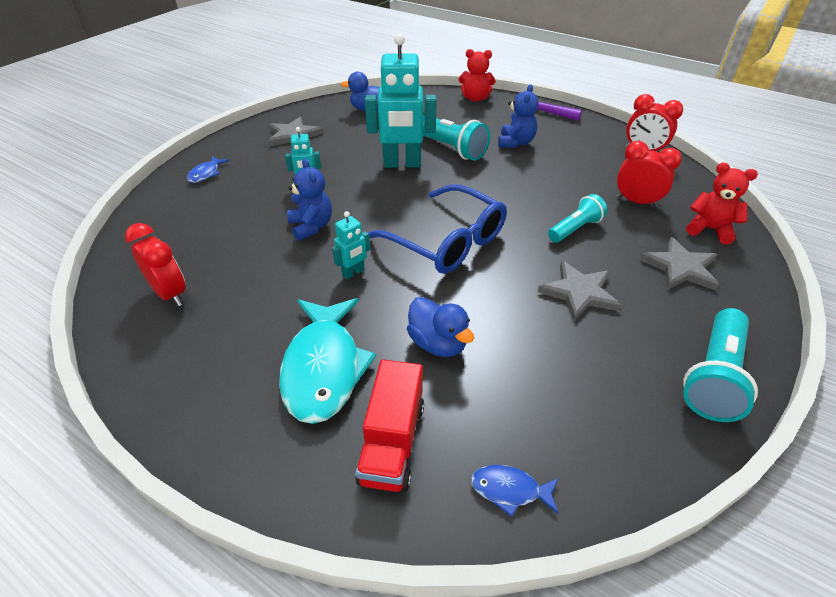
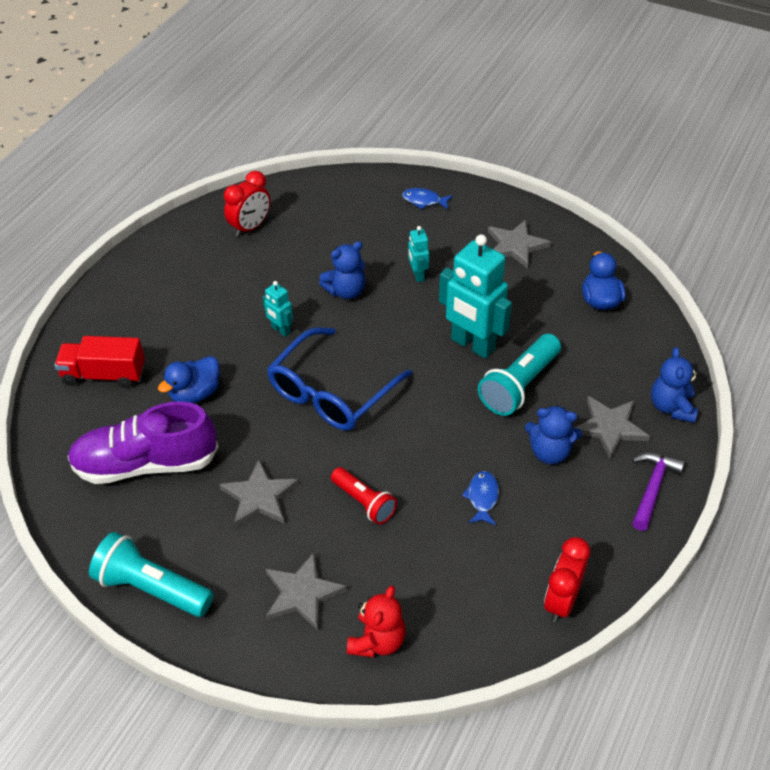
camera: 85 degrees right, 5 degrees up
turquoise fish [279,298,376,424] -> none
turquoise robot [365,33,437,168] -> turquoise robot turned 45 degrees counterclockwise [439,234,512,359]
red teddy bear [459,49,496,102] -> blue teddy bear [651,347,699,423]
blue fish [471,465,559,517] -> blue fish moved to [462,471,499,525]
turquoise flashlight [548,194,607,242] -> red flashlight [331,467,397,524]
red clock [616,141,682,207] -> none
none -> purple shoe [67,401,218,484]
none -> grey star [575,396,650,459]

